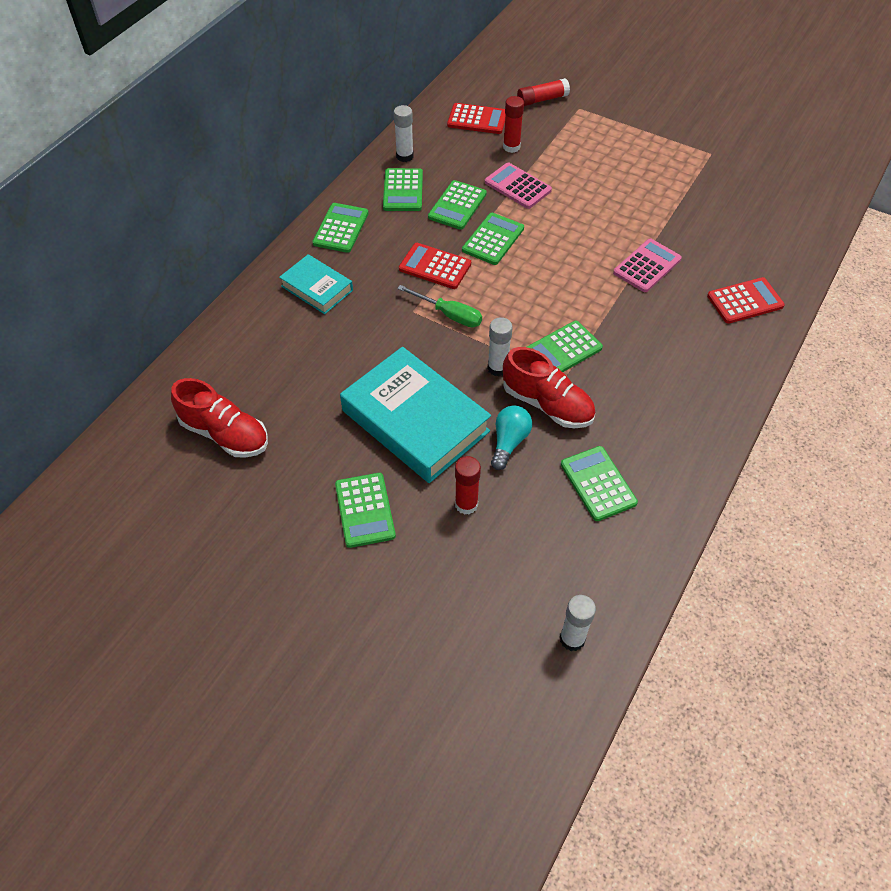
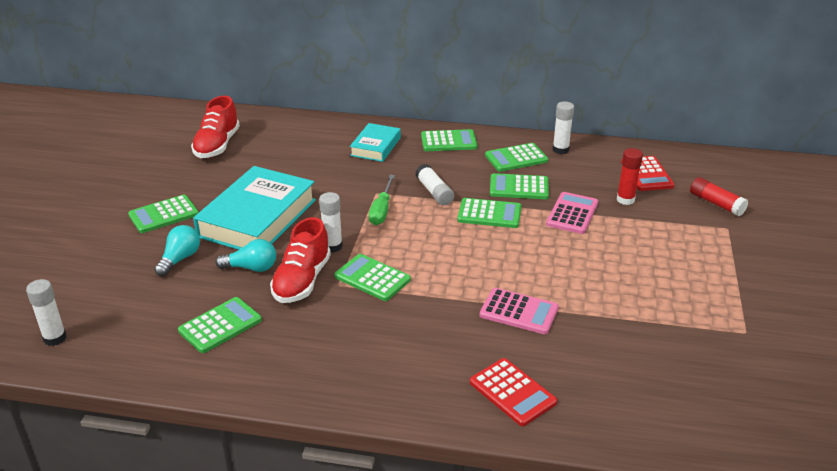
camera: 70 degrees right, 20 degrees down
red calculator [399,243,471,289] -> white glue stick [415,164,454,206]
red glue stick [455,456,481,515] -> turquoise light bulb [154,225,200,276]

